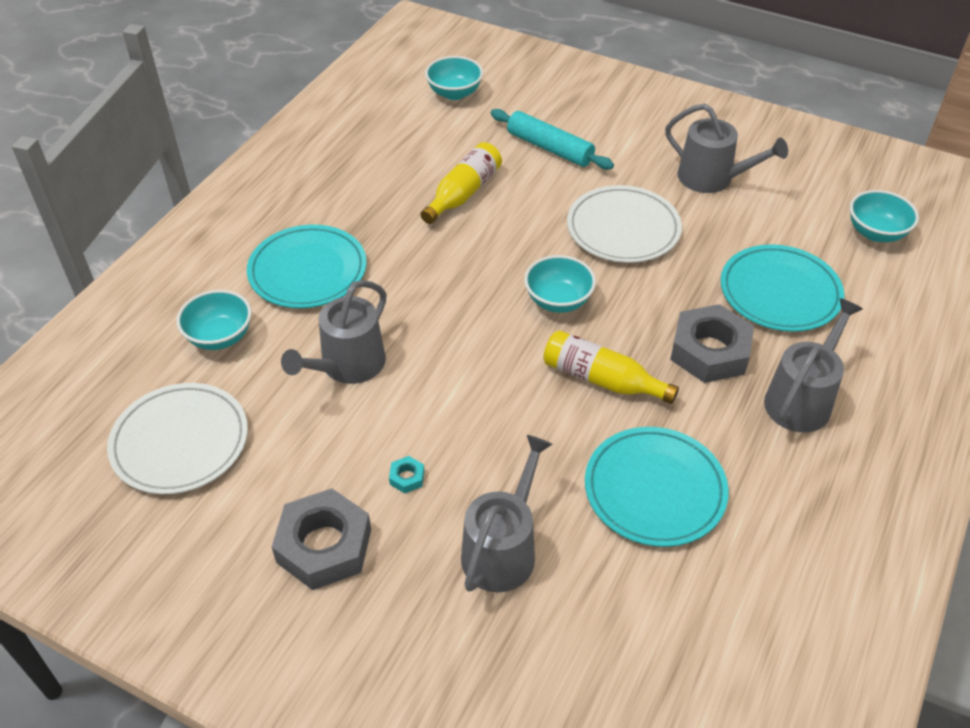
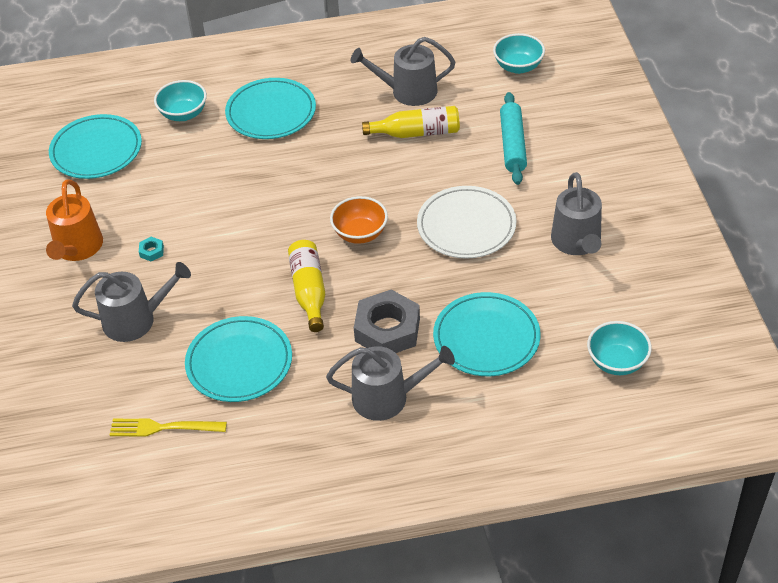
camera: 55 degrees right, 0 degrees up
white plate [107,383,248,494] -> turquoise plate [49,114,142,179]
grey nut [272,488,371,590] -> orange watering can [46,179,103,261]
grey watering can [281,280,386,384] -> grey watering can moved to [351,37,455,106]
turquoise bowl [524,255,596,313] -> orange bowl [330,196,388,244]
none -> yellow fork [110,419,227,437]

